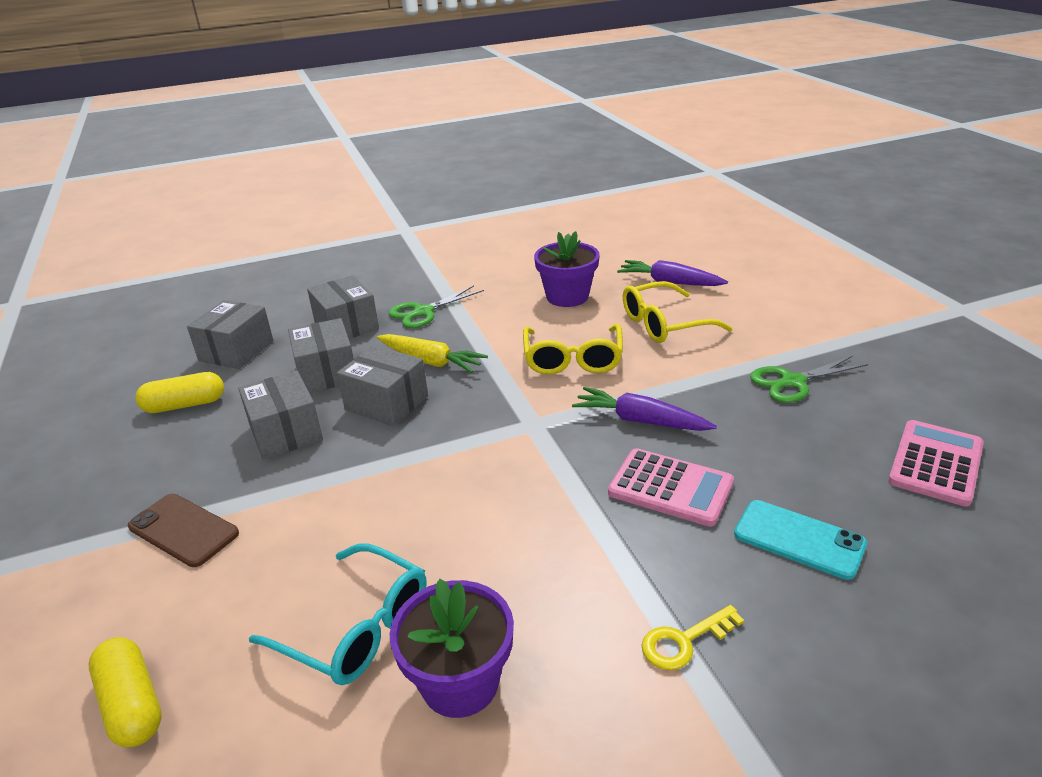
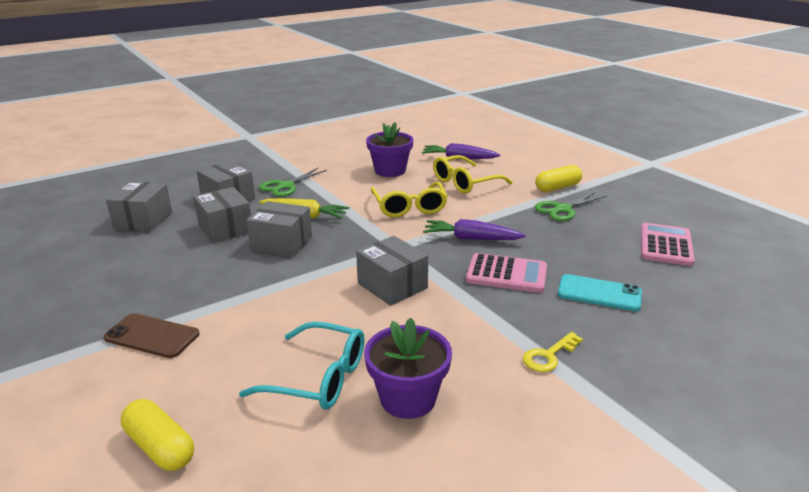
camera: 15 degrees left, 5 degrees down
yellow capsule [135,372,224,413] -> yellow capsule moved to [535,165,582,192]
grey box [238,370,323,460] -> grey box moved to [356,236,428,306]

